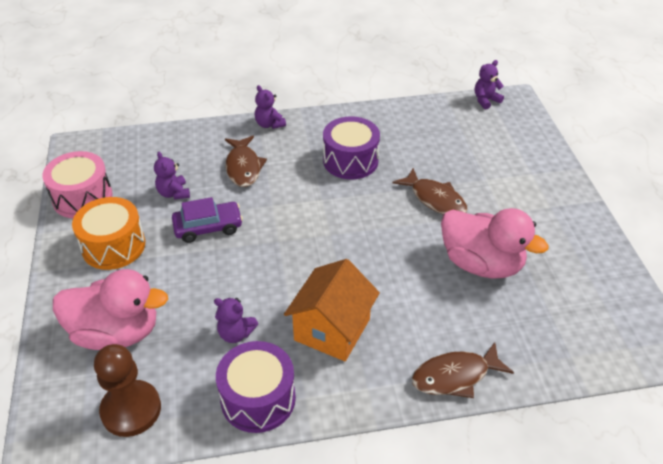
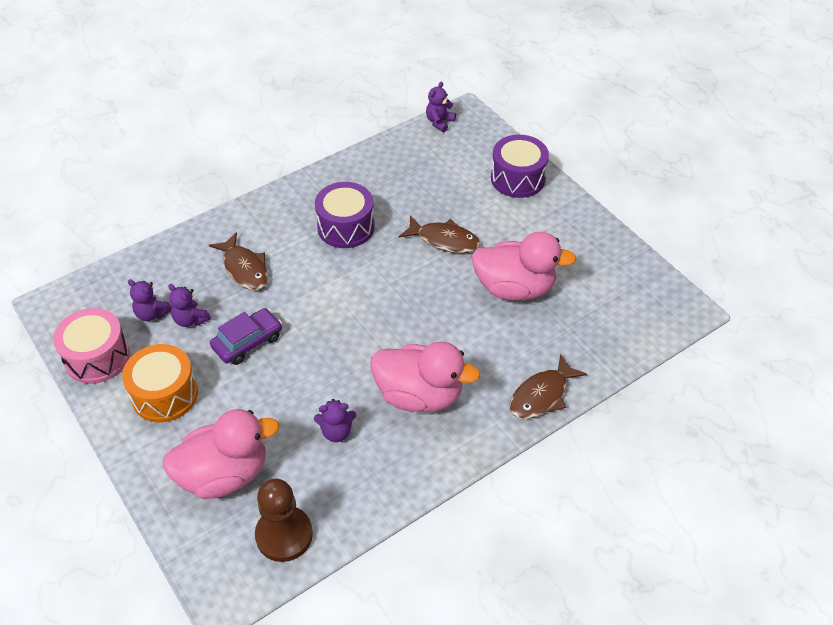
camera: 25 degrees left, 5 degrees up
purple drum [216,341,296,433] -> purple drum moved to [491,135,549,198]
purple teddy bear [255,85,286,129] -> purple teddy bear moved to [128,279,172,321]
orange house [284,259,380,361] -> pink duck [370,341,480,412]

